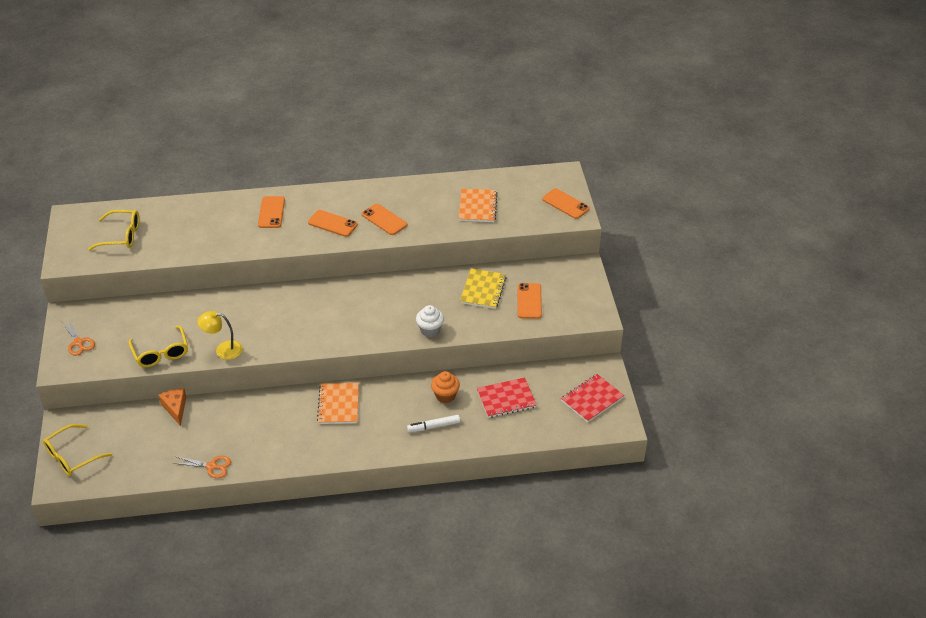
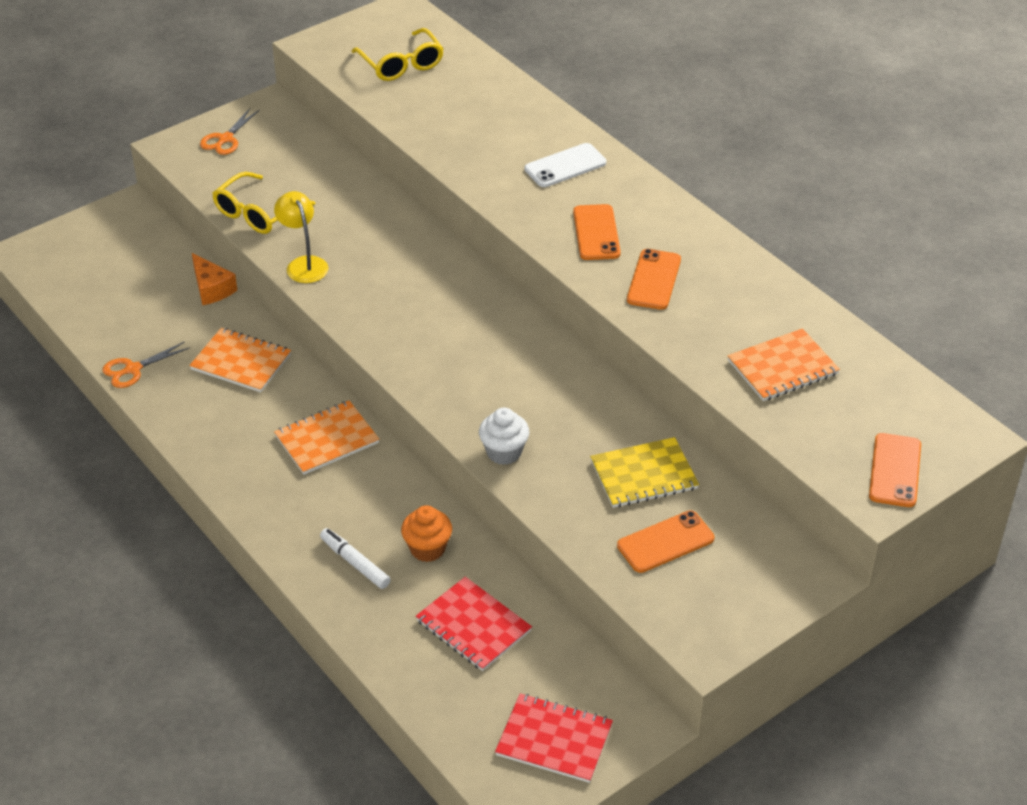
camera: 60 degrees right, 0 degrees up
yellow glasses [43,424,112,476] -> none
orange cheese [159,388,186,426] -> orange cheese turned 105 degrees clockwise [192,253,237,305]
orange scissors [173,456,231,478] -> orange scissors turned 75 degrees clockwise [102,341,189,388]
orange phone [258,196,285,228] -> white phone [524,143,606,187]
none -> orange notebook [189,328,291,392]

